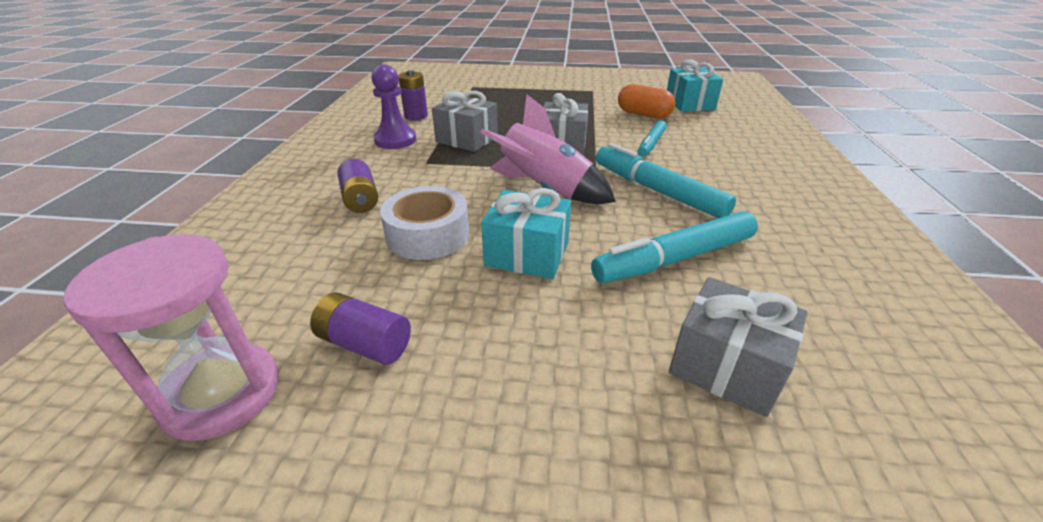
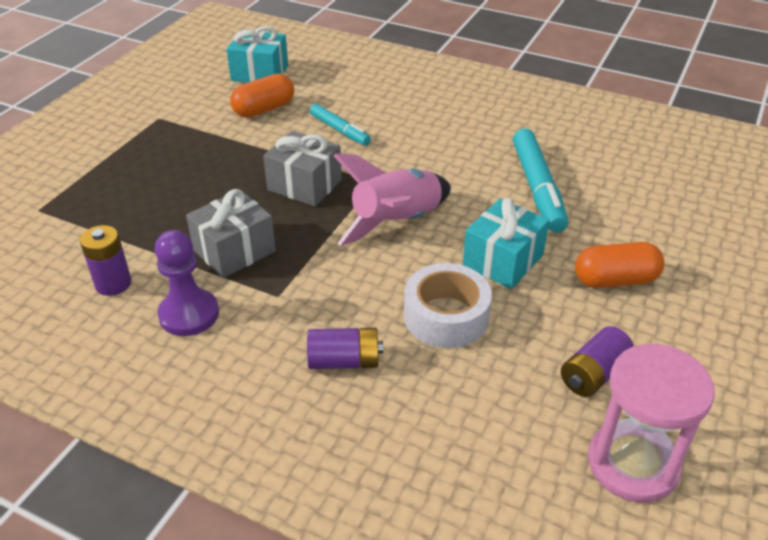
camera: 70 degrees left, 5 degrees up
turquoise marker [596,143,736,218] -> none
grey gift [669,277,808,417] -> none
none -> orange capsule [575,242,664,288]

